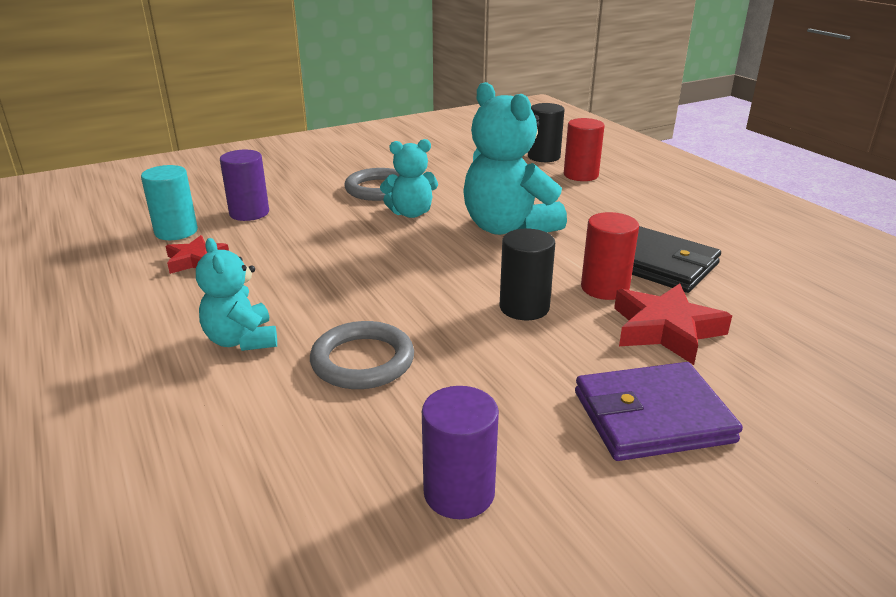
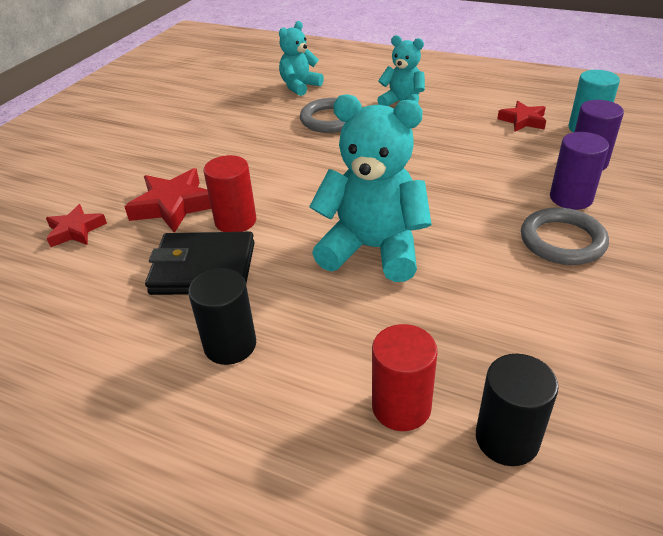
camera: 145 degrees right, 10 degrees up
turquoise teddy bear [380,139,438,218] -> turquoise teddy bear moved to [279,21,324,96]
purple cylinder [422,386,499,519] -> purple cylinder moved to [550,132,609,210]
black cylinder [500,229,555,320] -> black cylinder moved to [188,268,256,365]
purple wallet [575,362,743,461] -> none
none -> red star [46,204,107,247]

